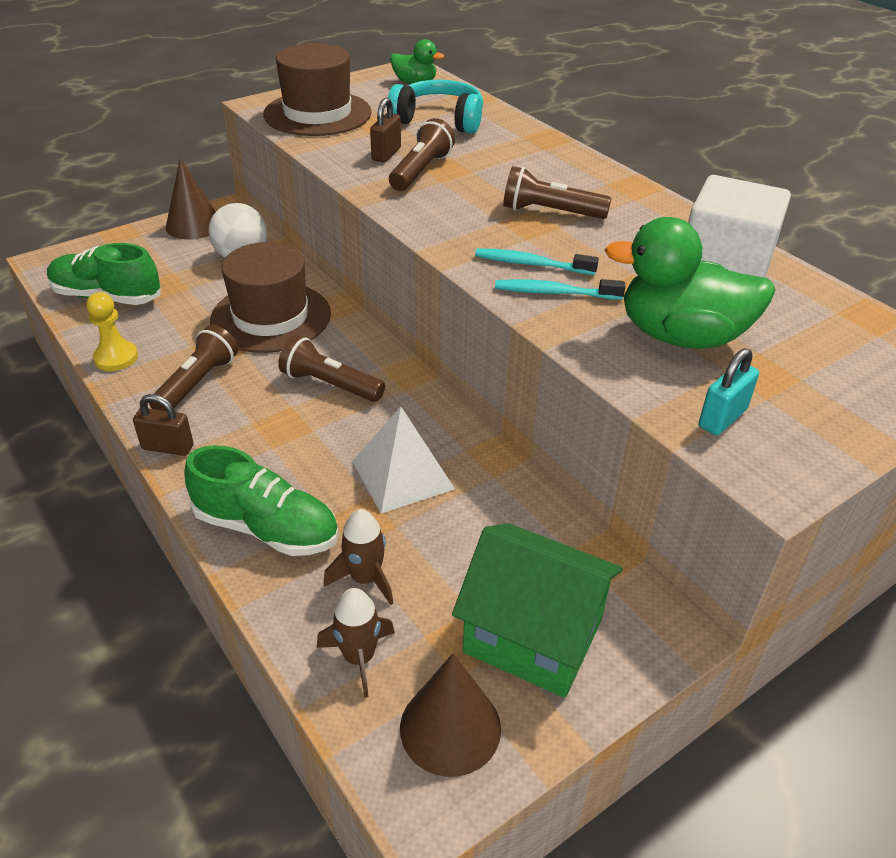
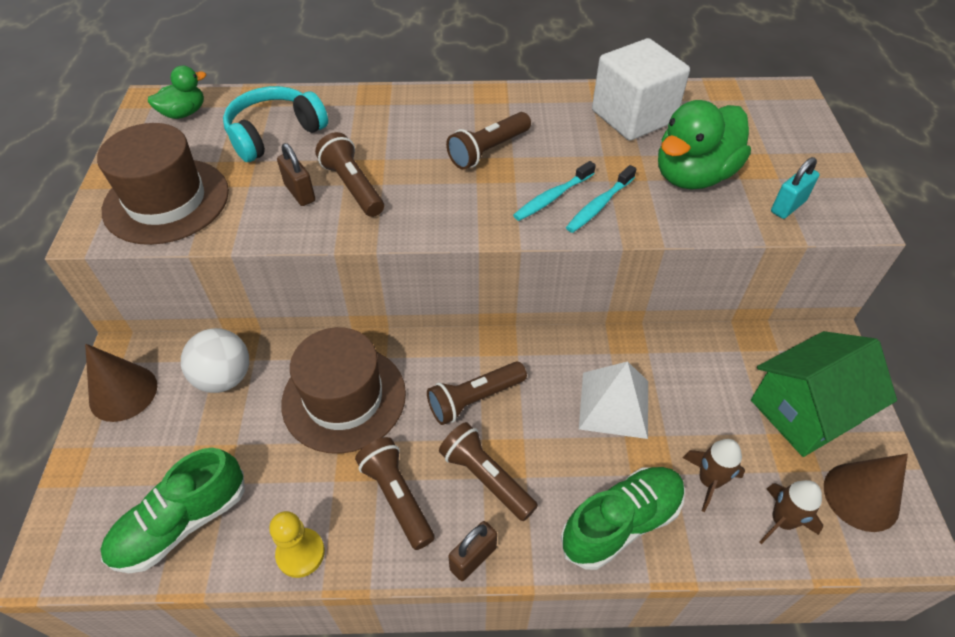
camera: 55 degrees left, 10 degrees up
turquoise padlock [699,348,759,435] -> turquoise padlock turned 60 degrees clockwise [771,157,820,219]
none -> brown flashlight [439,422,538,521]

